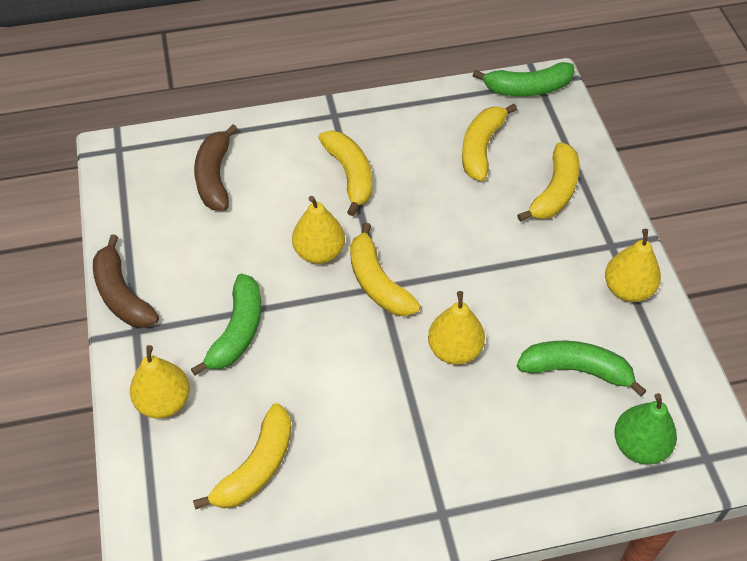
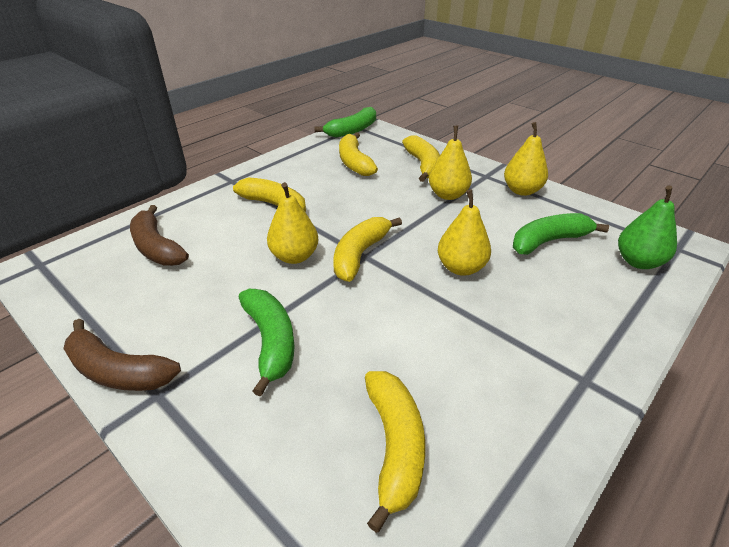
camera: 35 degrees left, 15 degrees down
yellow pear [130,345,190,418] -> yellow pear moved to [429,126,472,200]
yellow banana [350,223,421,316] -> yellow banana turned 90 degrees clockwise [333,217,402,282]

